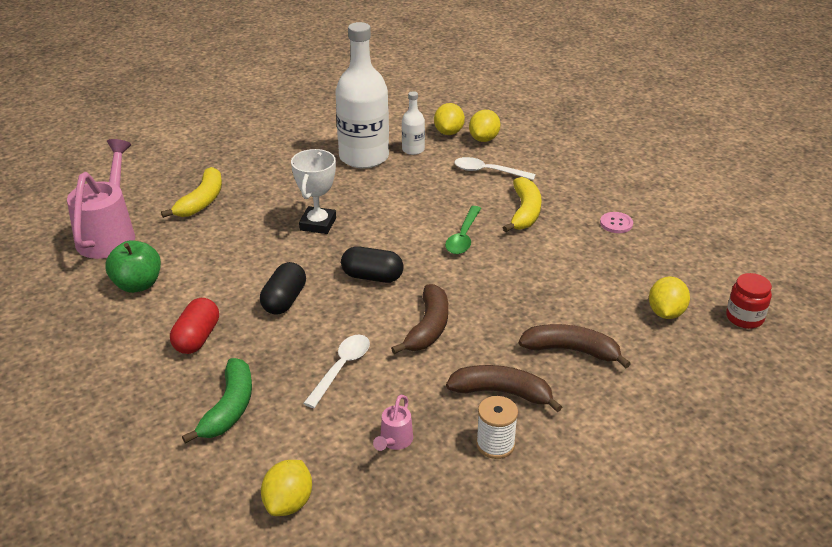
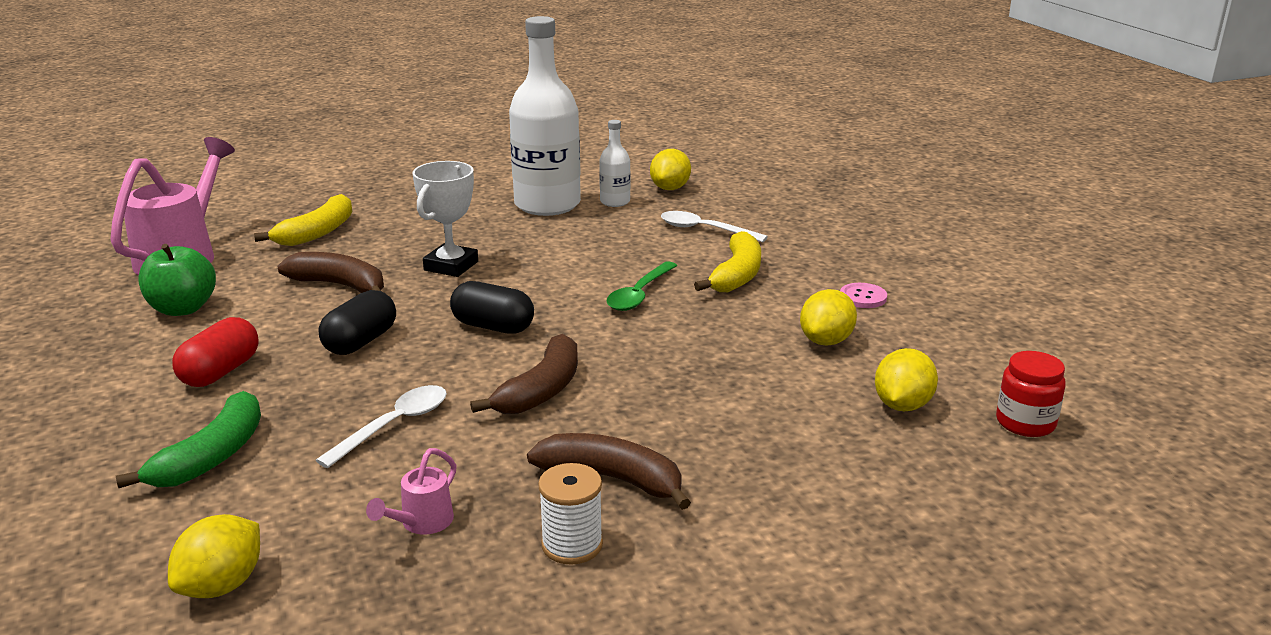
camera: 10 degrees right, 10 degrees down
yellow lemon [469,110,500,142] -> yellow lemon moved to [800,289,857,346]
brown banana [519,324,631,368] -> brown banana moved to [278,252,384,293]

